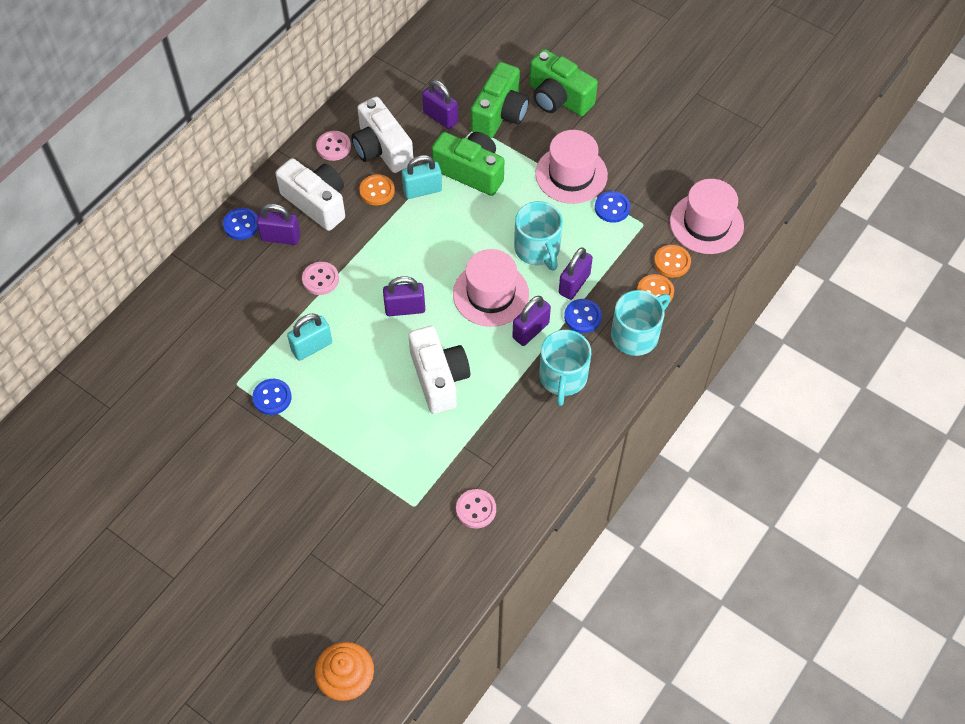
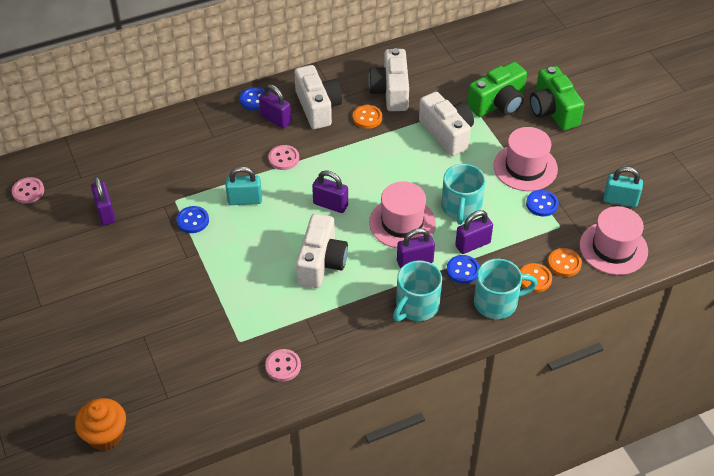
camera: 30 degrees right, 10 degrees down
pink button [316,131,351,161] -> pink button moved to [12,177,44,203]
turquoise padlock [402,155,442,199] -> turquoise padlock moved to [603,167,643,207]
purple padlock [422,80,458,129] -> purple padlock moved to [91,176,116,225]
green camera [431,132,504,196] -> white camera [419,92,474,156]

